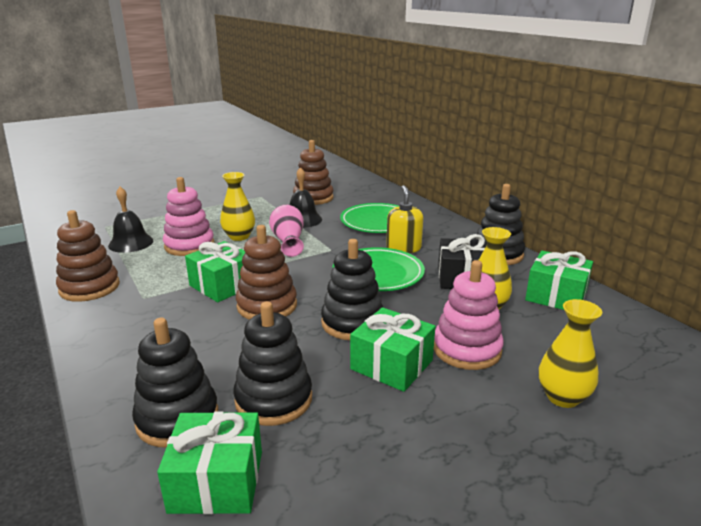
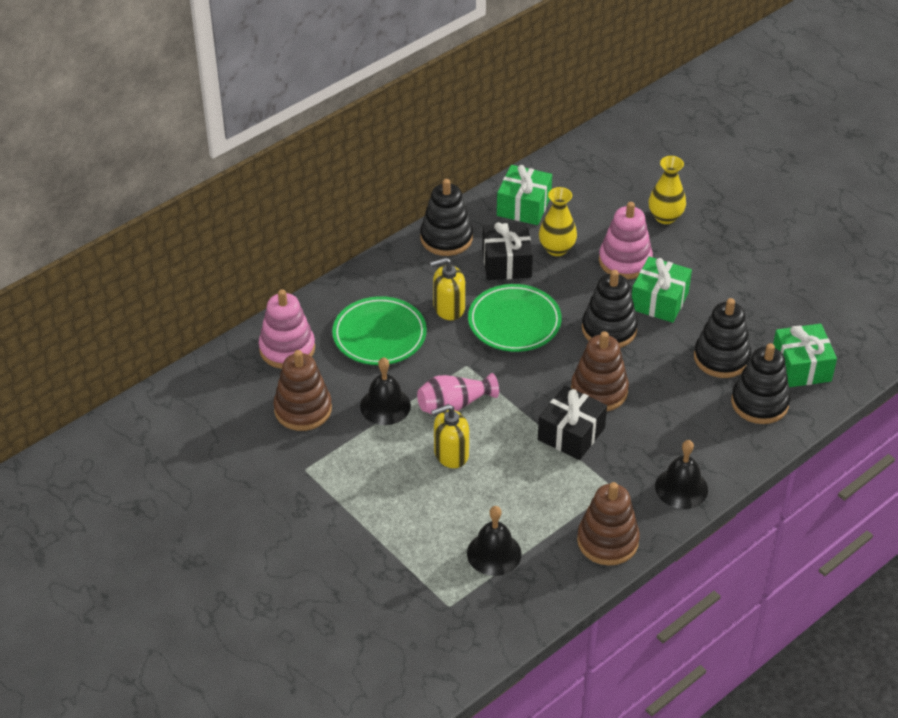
camera: 100 degrees left, 20 degrees up
pink stacking toy [163,177,214,256] -> pink stacking toy moved to [259,289,315,369]
green gift [185,241,245,302] -> black gift [538,386,607,460]
yellow vase [220,172,255,241] -> yellow soap dispenser [431,404,469,468]
none -> black bell [655,440,708,509]

